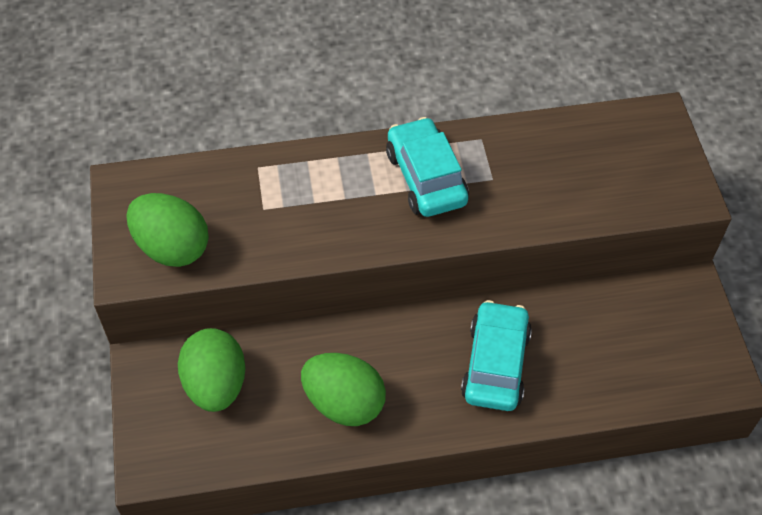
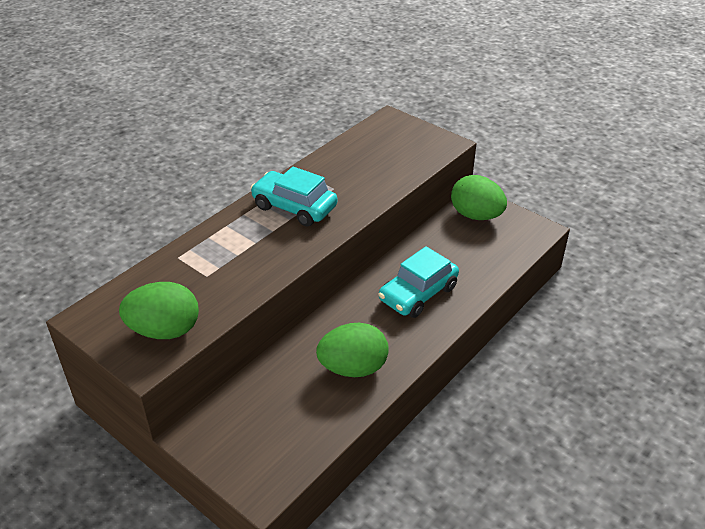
camera: 40 degrees left, 15 degrees down
green egg [178,328,245,412] -> green egg moved to [451,175,507,220]
turquoise car [461,300,532,411] -> turquoise car turned 105 degrees counterclockwise [379,246,459,318]

